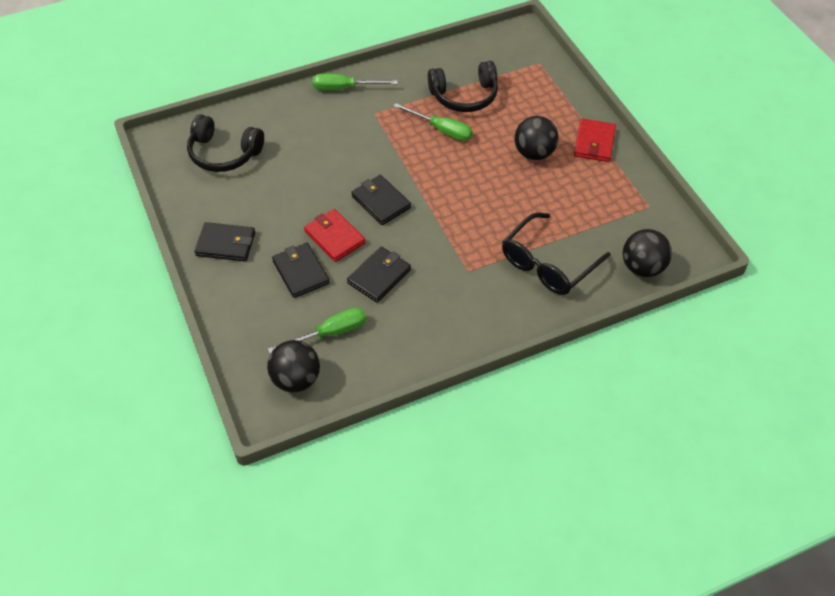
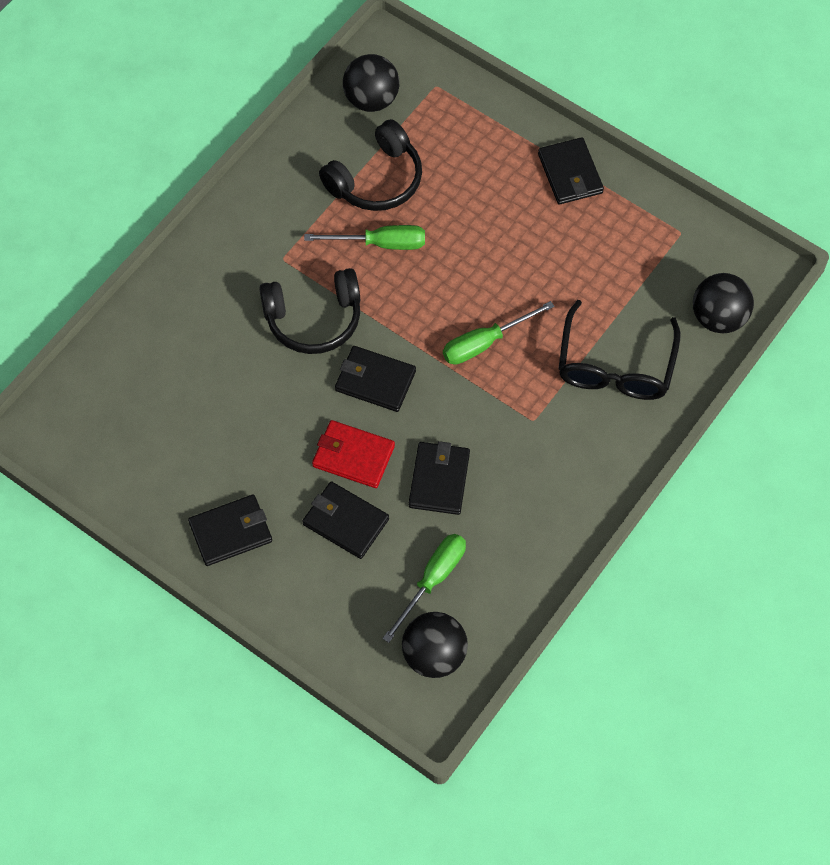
camera: 30 degrees left, 10 degrees up
black headphones [187,114,264,172] -> black headphones moved to [259,268,360,354]
green screwdriver [313,73,398,90] -> green screwdriver moved to [443,301,555,365]
black ball [514,116,559,160] -> black ball moved to [343,54,399,112]
red wallet [574,119,616,162] -> black wallet [538,137,604,204]

